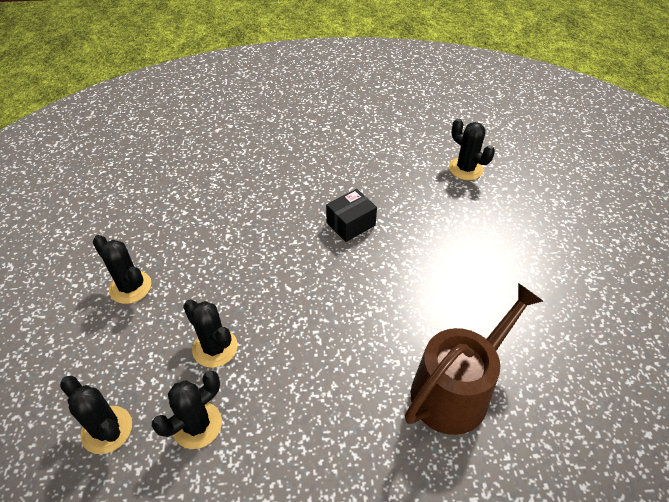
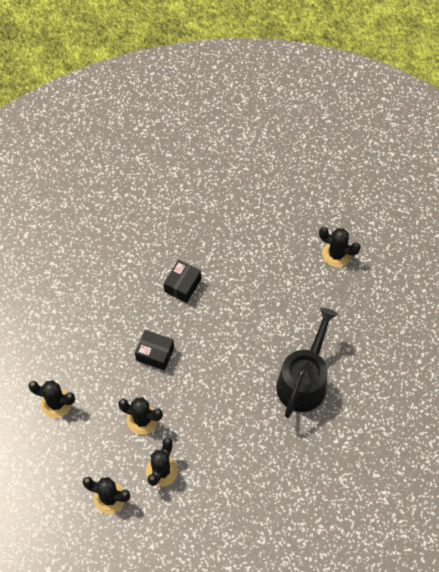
camera: 25 degrees left, 15 degrees up
brown watering can [405,283,543,435] -> black watering can [276,307,338,418]
black cactus [449,118,495,180] -> black cactus moved to [319,227,361,267]
none -> black box [135,330,174,370]

